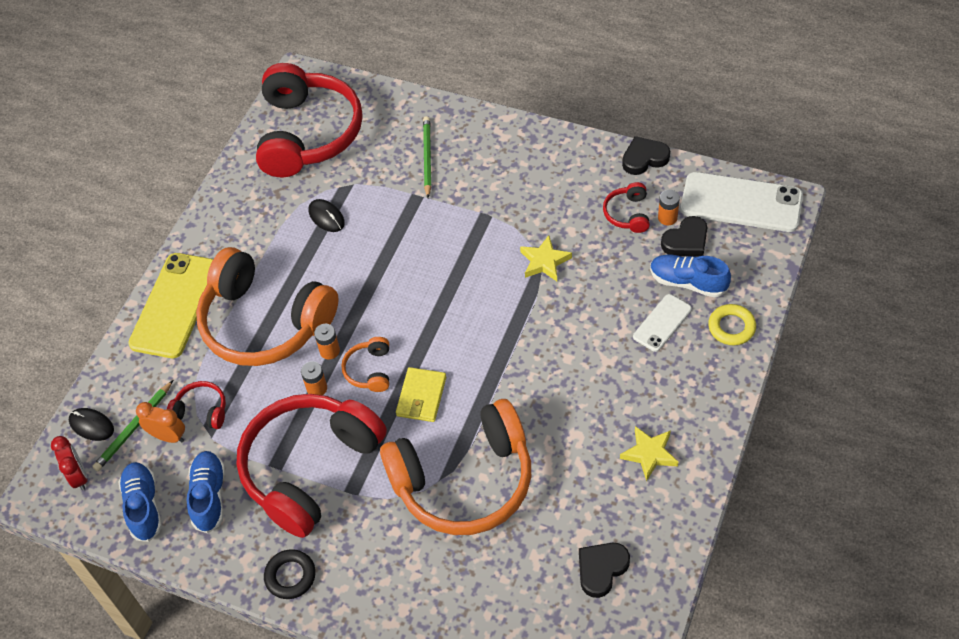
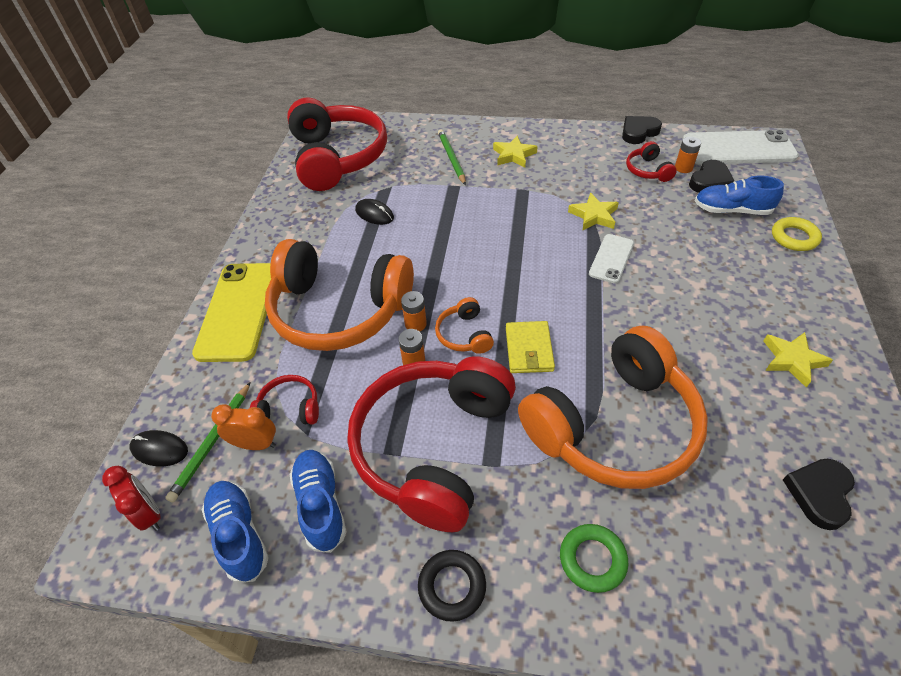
camera: 15 degrees left, 5 degrees down
white phone [633,294,692,352] -> white phone moved to [589,234,634,283]
none -> yellow star [493,136,538,167]
none -> green ring [560,524,628,593]

